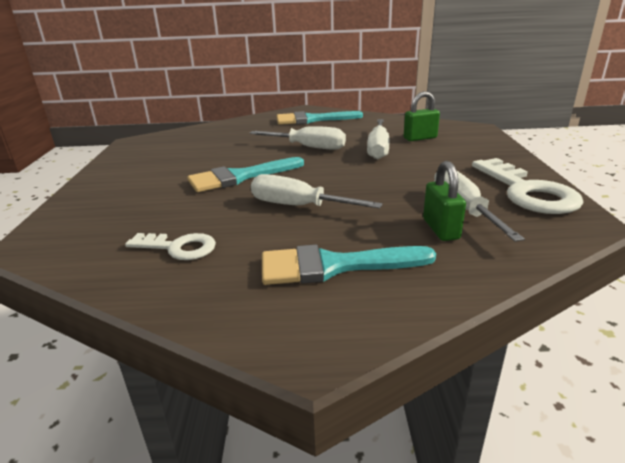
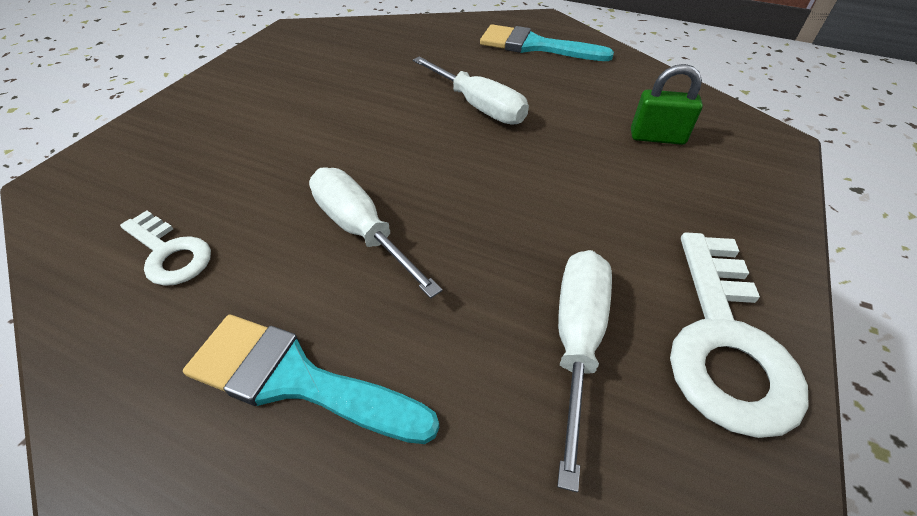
camera: 25 degrees right, 20 degrees up
turquoise brush [187,157,304,192] -> none
white screwdriver [367,119,390,160] -> none
green padlock [423,161,466,241] -> none

